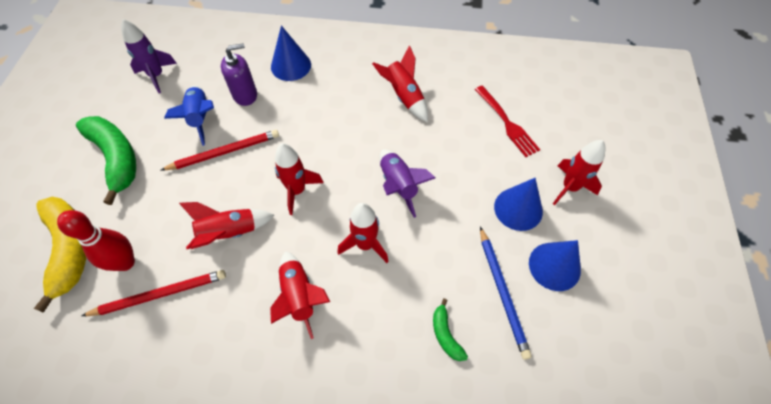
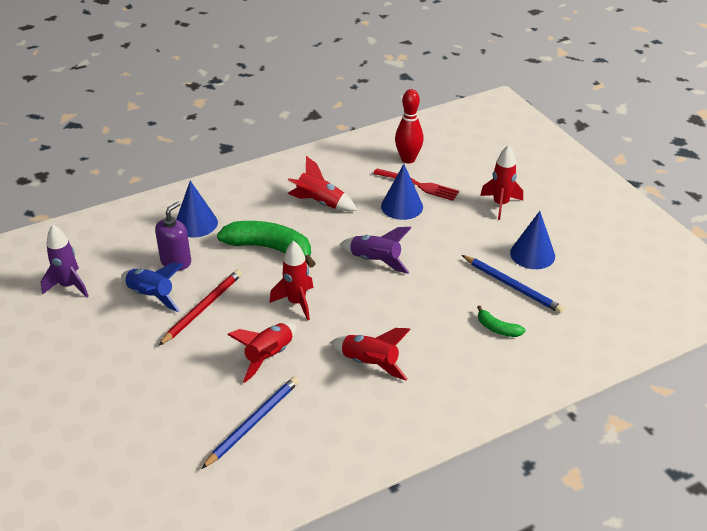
camera: 35 degrees left, 20 degrees down
yellow banana [34,197,87,313] -> none
red bowling pin [57,210,135,271] -> red bowling pin moved to [395,89,424,163]
green banana [76,116,136,205] -> green banana moved to [217,221,316,268]
red pencil [82,270,226,316] -> blue pencil [201,376,299,469]
red rocket [337,203,389,263] -> none
blue cone [494,178,543,231] -> blue cone moved to [381,164,423,220]

